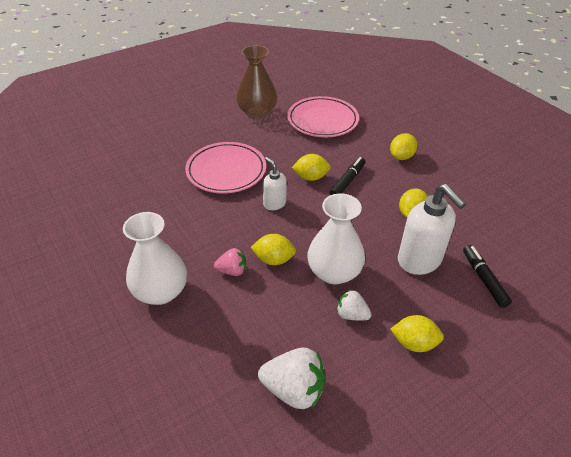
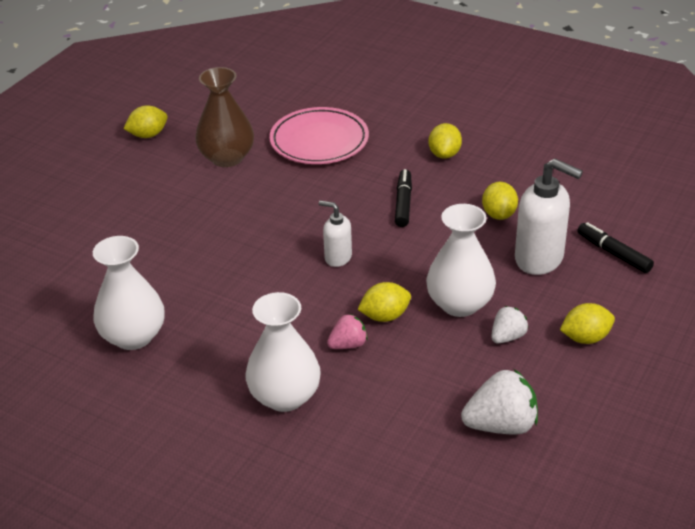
camera: 25 degrees left, 5 degrees down
pink plate [185,142,266,194] -> none
yellow lemon [292,154,331,181] -> yellow lemon moved to [124,106,168,138]
white strawberry [337,290,371,321] -> white strawberry turned 135 degrees clockwise [491,306,529,344]
none -> white vase [93,236,165,350]

